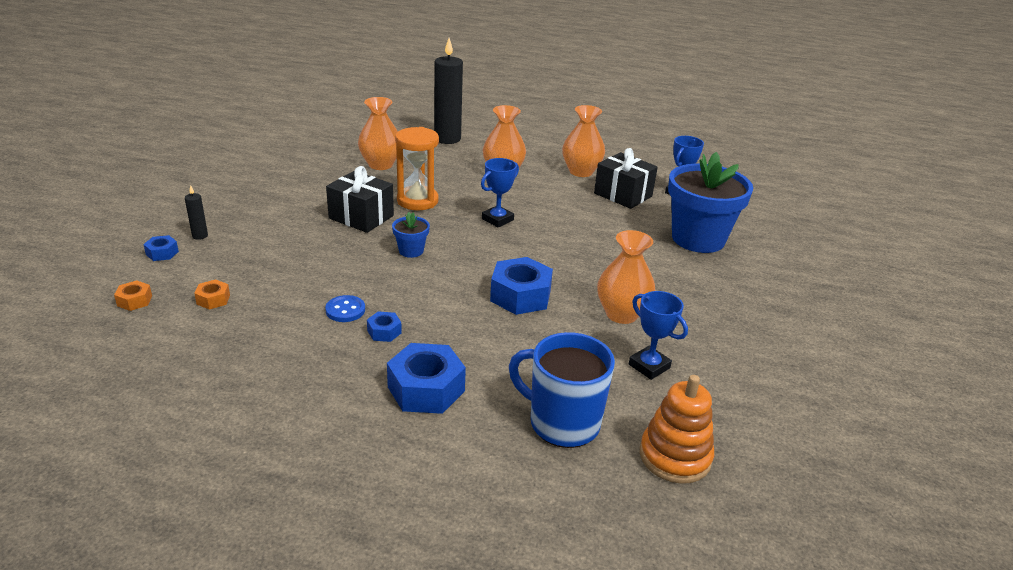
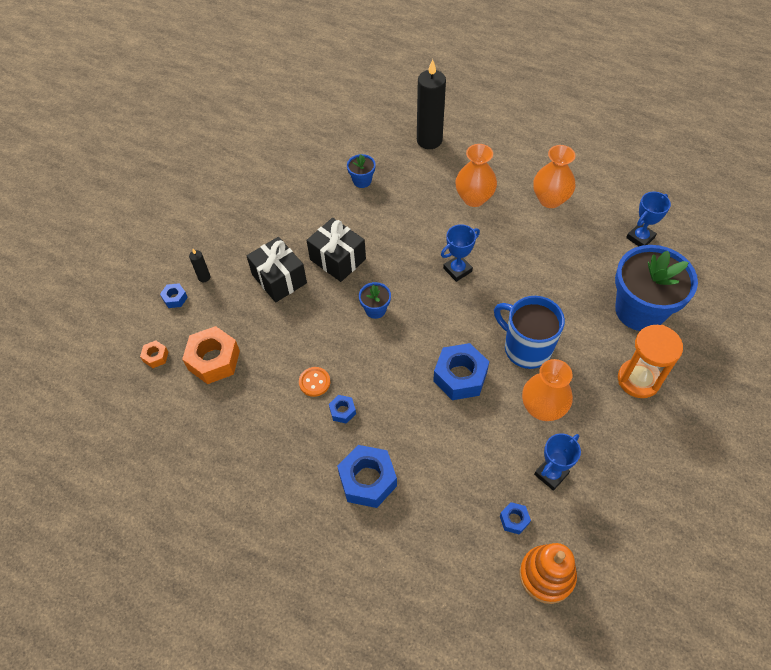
camera: 15 degrees right, 25 degrees up
orange nut [194,279,230,310] -> orange nut [182,326,240,384], size x2.05
blue button [325,295,365,322] -> orange button [299,367,330,397]
orange vase [358,97,398,170] -> blue flower pot [347,154,376,188]
orange hourglass [395,127,439,210] -> orange hourglass moved to [618,325,683,398]
blue mug [509,332,615,448] -> blue mug moved to [494,296,565,369]
black gift [594,148,658,209] -> black gift moved to [247,237,307,302]
blue trophy [629,291,688,380] -> blue trophy turned 75 degrees clockwise [534,434,581,491]
none -> blue nut [500,502,531,534]

